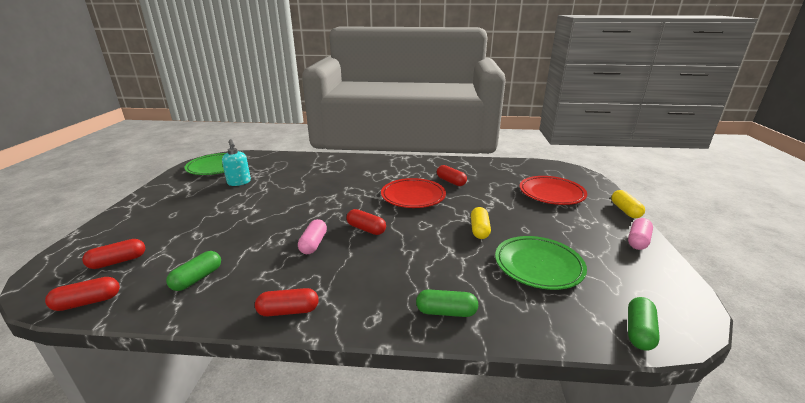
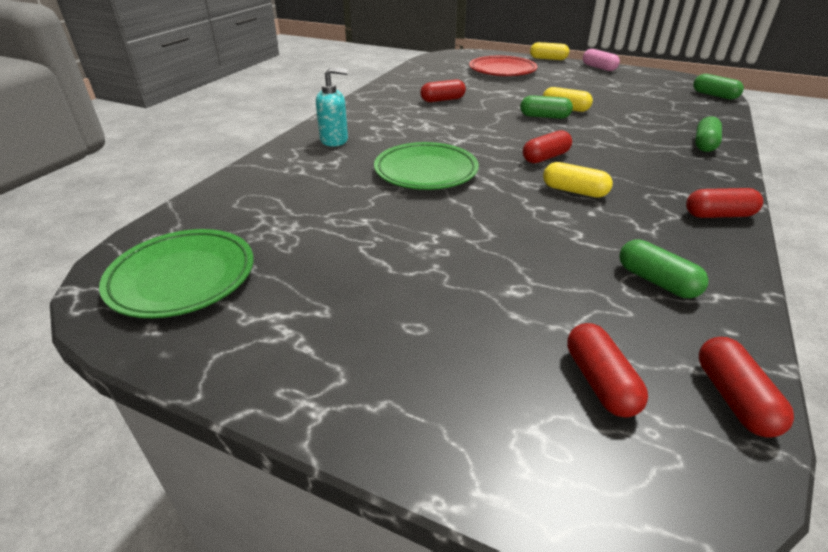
camera: 70 degrees left, 10 degrees up
turquoise soap dispenser [222,139,251,186] -> turquoise soap dispenser moved to [316,67,348,146]
red capsule [255,288,319,316] -> red capsule turned 75 degrees clockwise [686,188,763,218]
pink capsule [298,219,327,254] -> yellow capsule [543,162,613,198]
red plate [381,178,446,208] -> none
green plate [495,236,587,290] -> green plate moved to [374,142,479,190]
none -> green capsule [520,95,573,119]

